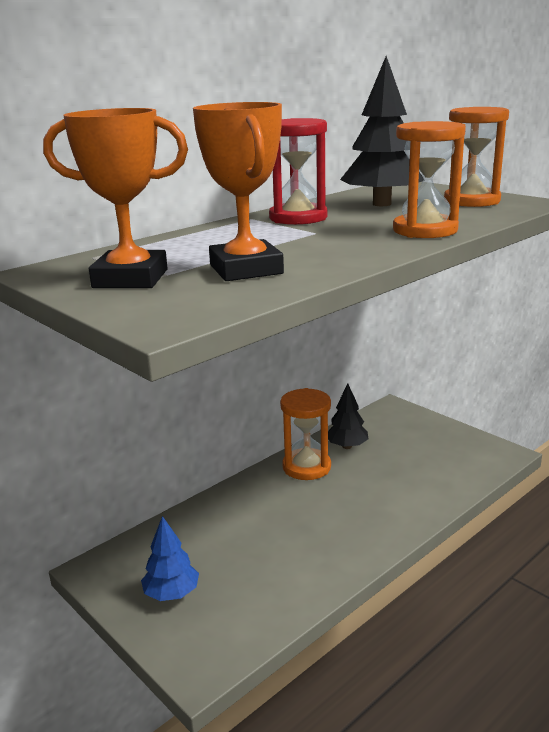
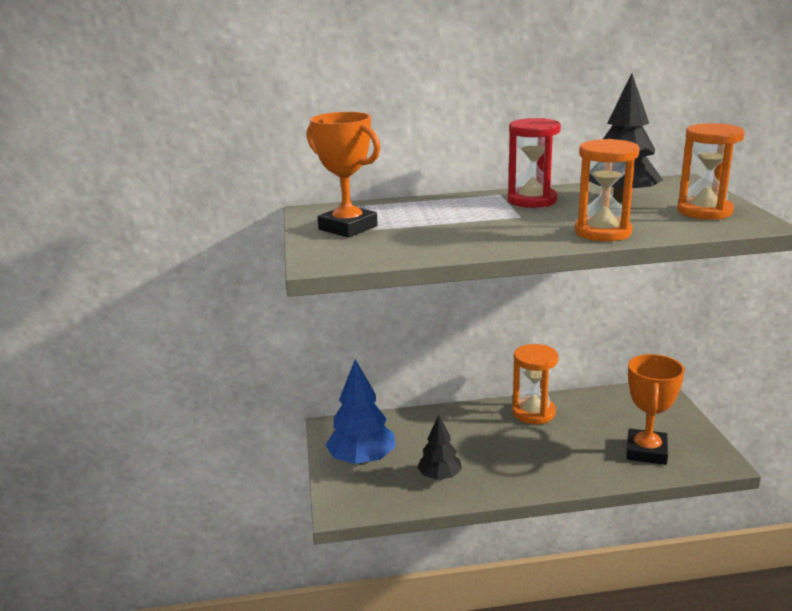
camera: 35 degrees right, 0 degrees up
blue tree [141,516,199,601] -> blue tree [326,359,395,465], size x1.63
orange trophy [193,102,284,281] -> orange trophy moved to [627,354,685,465]
black tree [328,383,368,449] -> black tree moved to [417,415,462,480]

